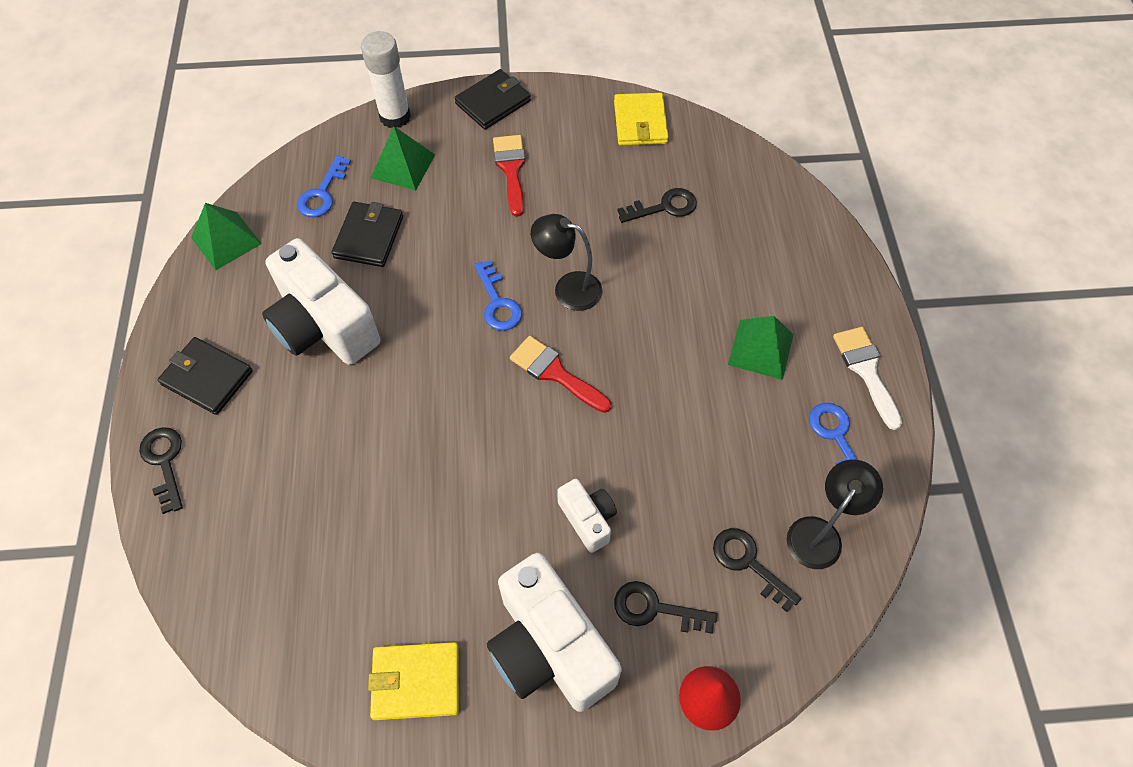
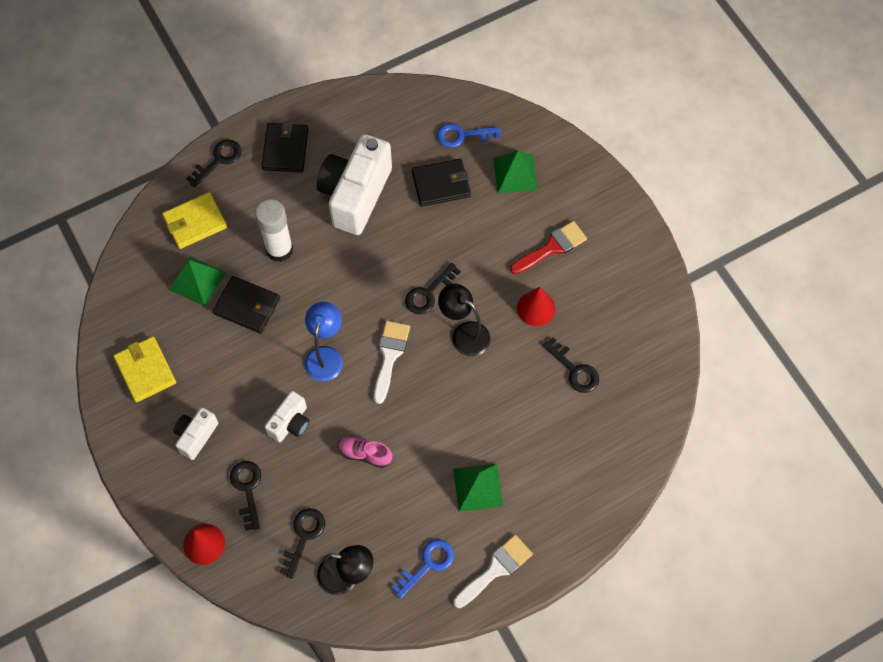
camera: 65 degrees right, 5 degrees up
green pyramid [191,203,262,270] -> green pyramid moved to [169,256,226,306]
white glue stick [361,31,411,128] -> white glue stick moved to [255,199,293,262]
black wallet [455,69,531,130] -> black wallet moved to [213,276,280,334]
blue key [474,260,522,331] -> black key [405,263,461,314]
white camera [487,553,622,712] -> white camera [173,408,218,460], size x0.50
red brush [510,336,612,413] -> white brush [374,321,410,404]
black lamp [531,214,602,311] -> black lamp turned 45 degrees counterclockwise [438,284,490,356]
yellow wallet [614,93,669,145] -> yellow wallet moved to [162,192,227,249]
none -> blue lamp [305,302,343,381]
none -> pink shoe [338,436,392,468]
none -> red cone [517,287,556,326]

